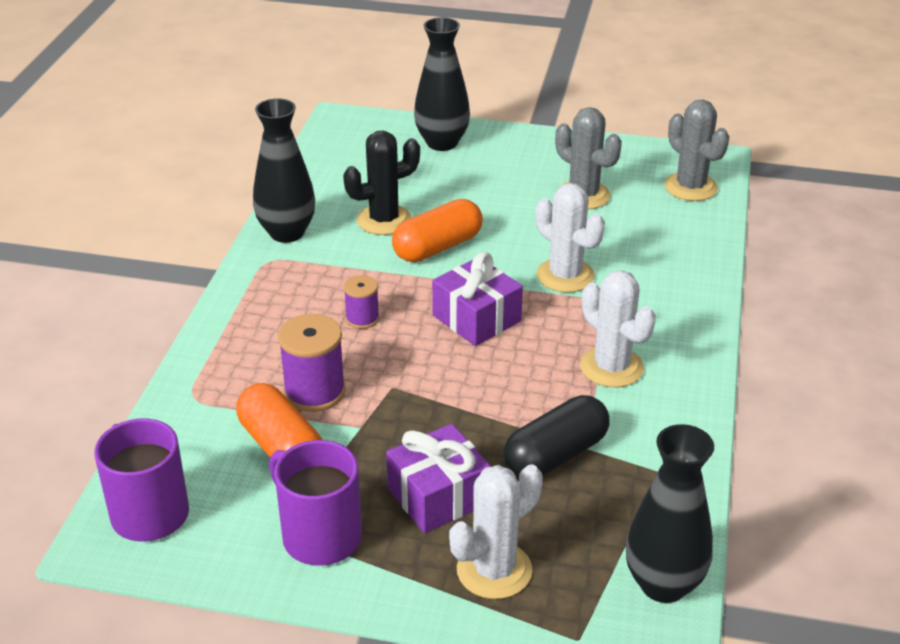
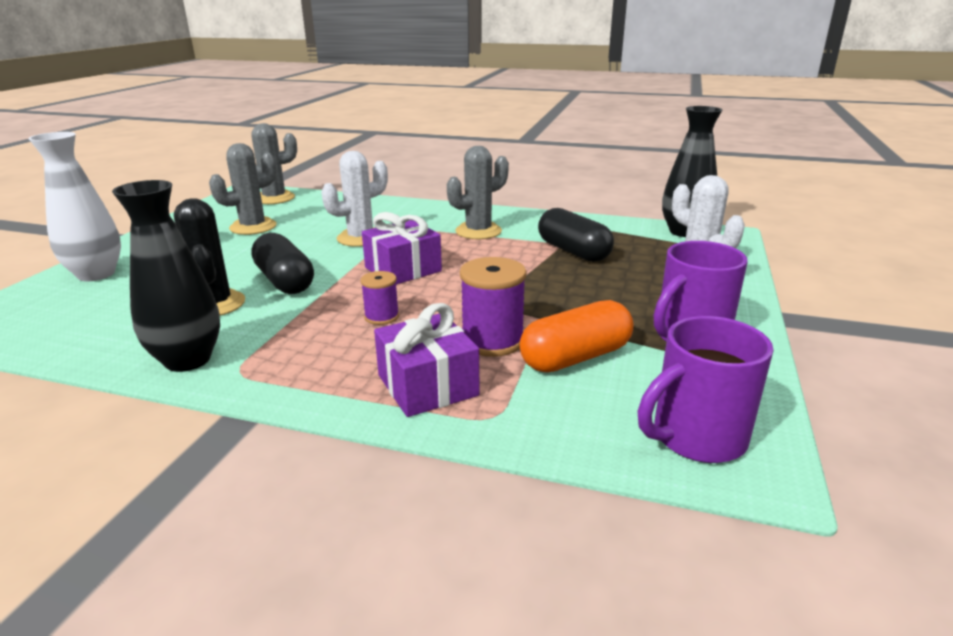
camera: 85 degrees left, 10 degrees down
purple gift [386,424,491,533] -> purple gift moved to [374,303,479,417]
orange capsule [392,199,483,262] -> black capsule [251,233,314,294]
black vase [414,17,470,151] -> white vase [28,132,121,281]
white cactus [580,270,656,387] -> grey cactus [447,146,509,239]

